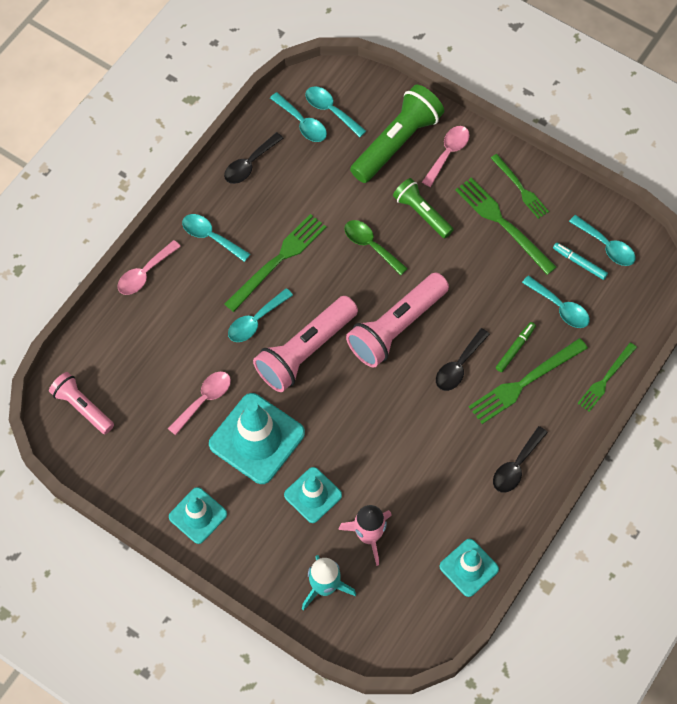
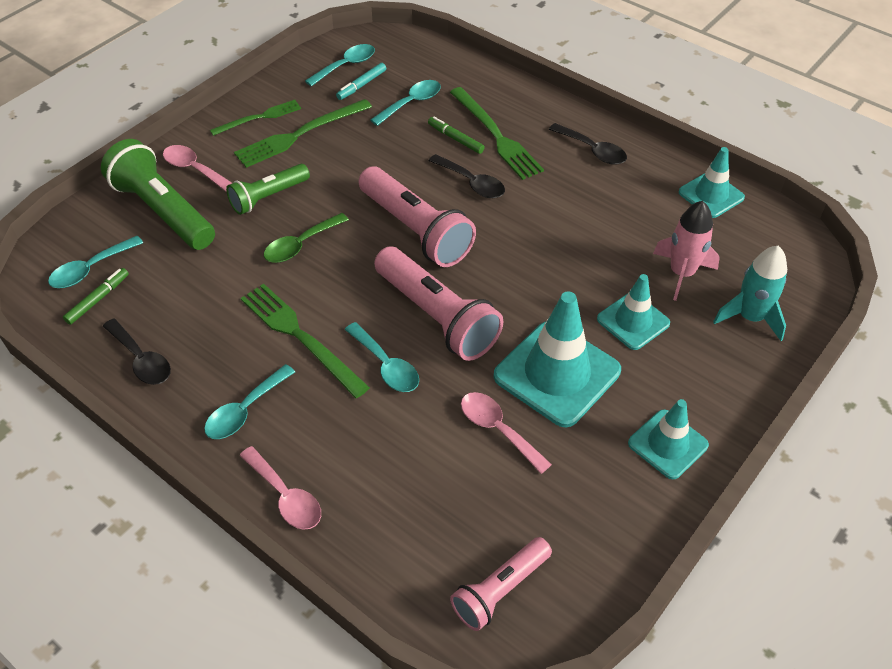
camera: 85 degrees left, 15 degrees down
turquoise spoon [270,92,327,142] -> green marker [63,268,129,325]
green fork [577,342,637,412] -> none

